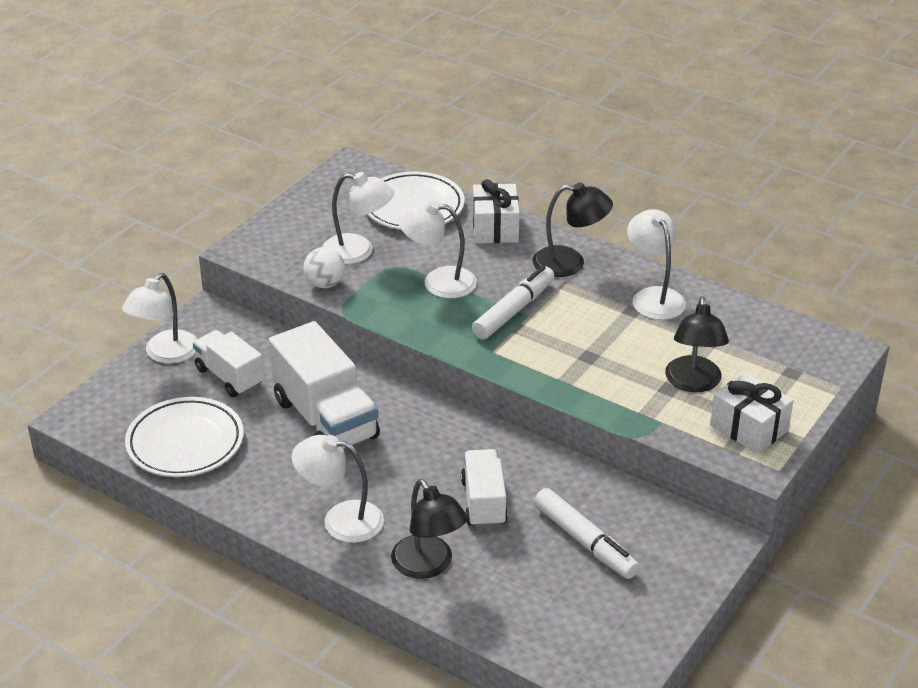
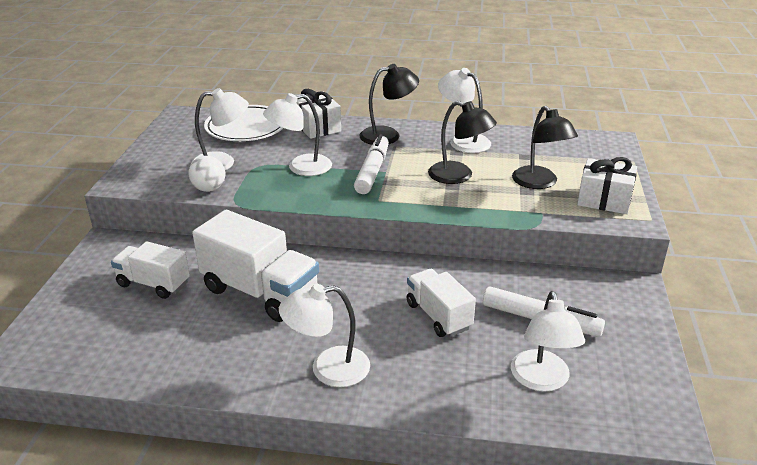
camera: 25 degrees left, 5 degrees down
white lamp [122,273,197,364] -> white lamp moved to [511,291,585,392]
white plate [125,397,244,477] -> none
black lamp [391,479,468,579] -> black lamp moved to [428,101,497,184]

